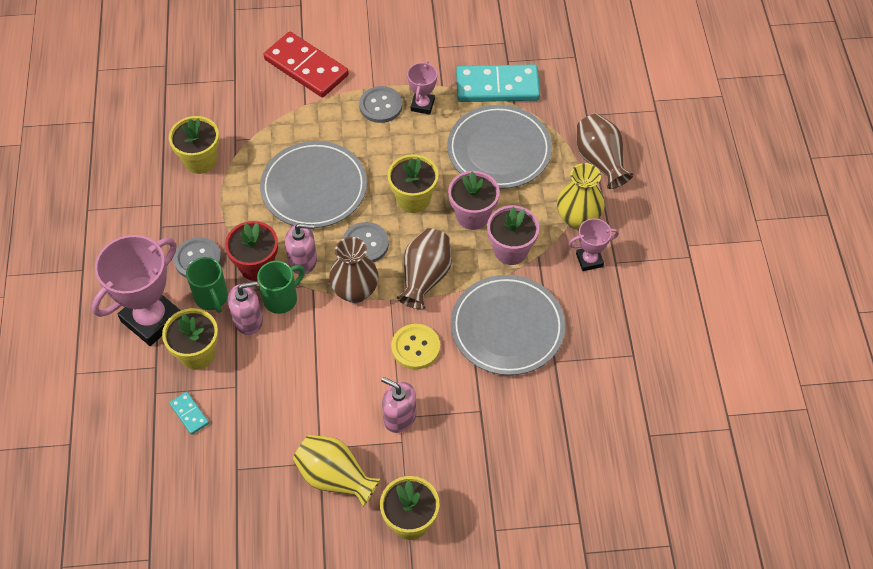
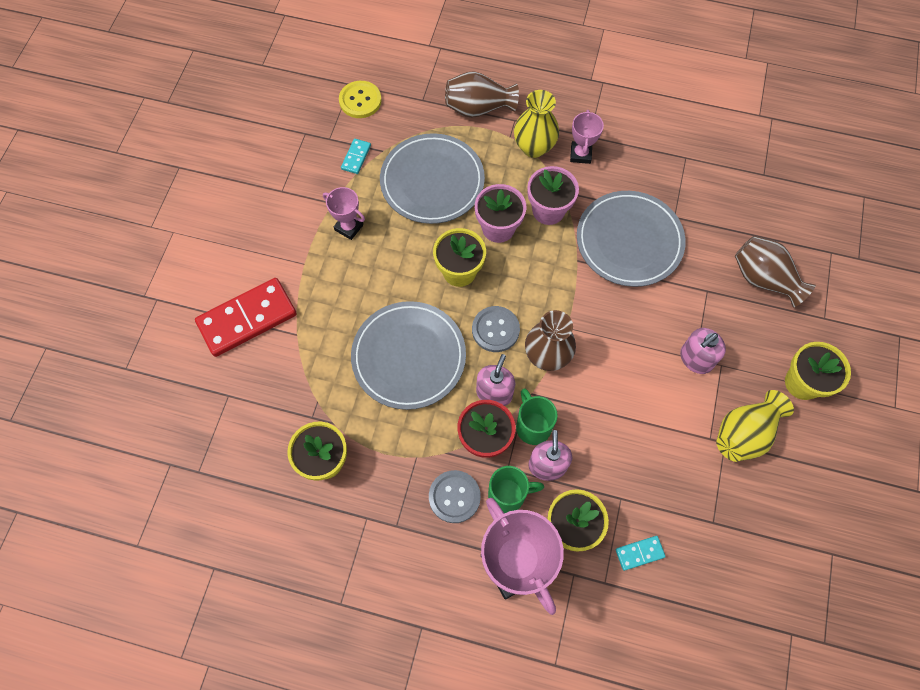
camera: 70 degrees left, 10 degrees up
grey button [359,86,402,123] -> none
yellow button [391,324,440,369] -> yellow button moved to [339,81,382,118]
brown vase [397,228,452,310] -> brown vase moved to [735,236,816,307]
turquoise domino [456,64,540,102] -> turquoise domino [341,139,371,174], size x0.44

